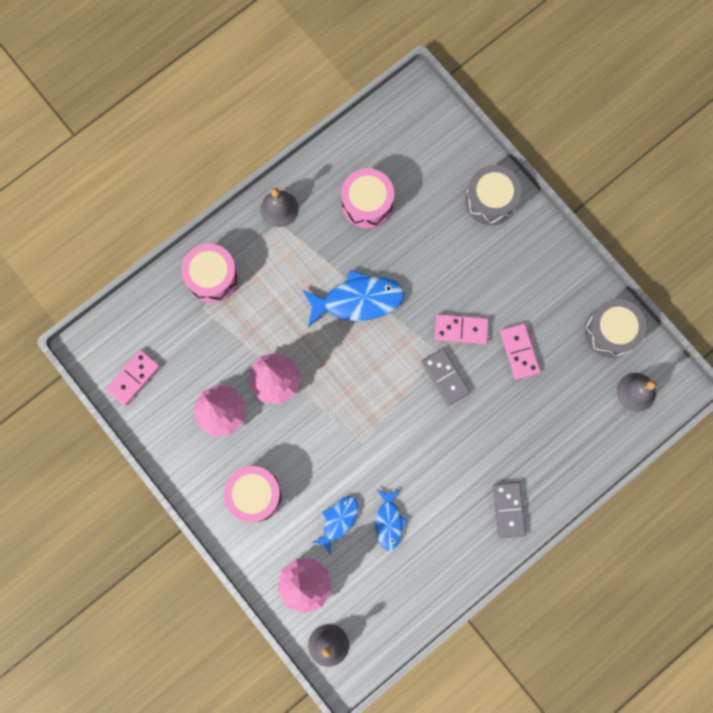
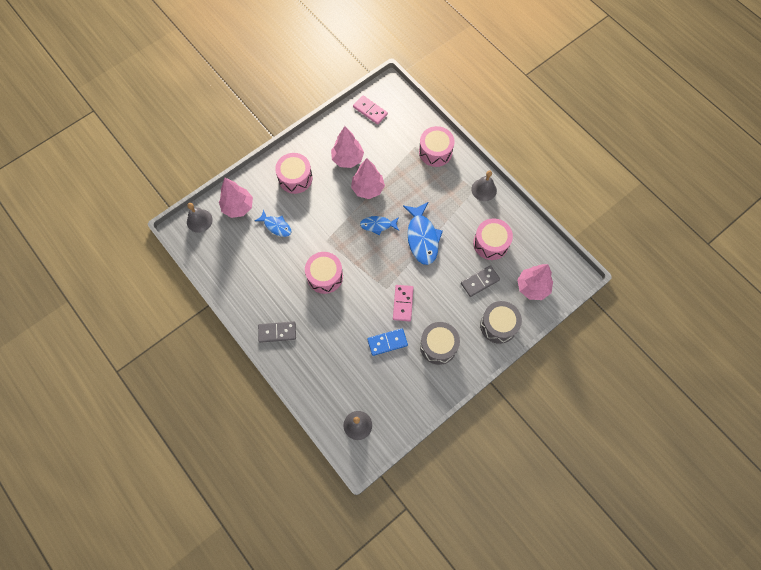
camera: 90 degrees right, 10 degrees down
blue fish [376,489,408,551] -> blue fish moved to [360,216,399,236]
grey domino [421,348,470,406] -> grey domino moved to [461,265,500,297]
pink domino [500,323,540,380] -> blue domino [367,328,408,356]
grey drum [585,299,647,358] -> grey drum moved to [420,322,460,365]
none -> pink drum [305,252,343,294]
none -> pink tree [517,264,553,300]

